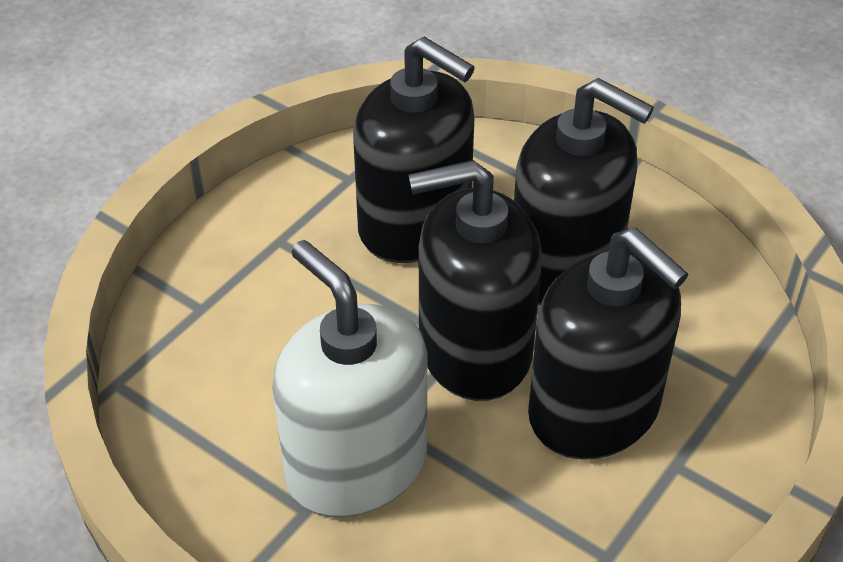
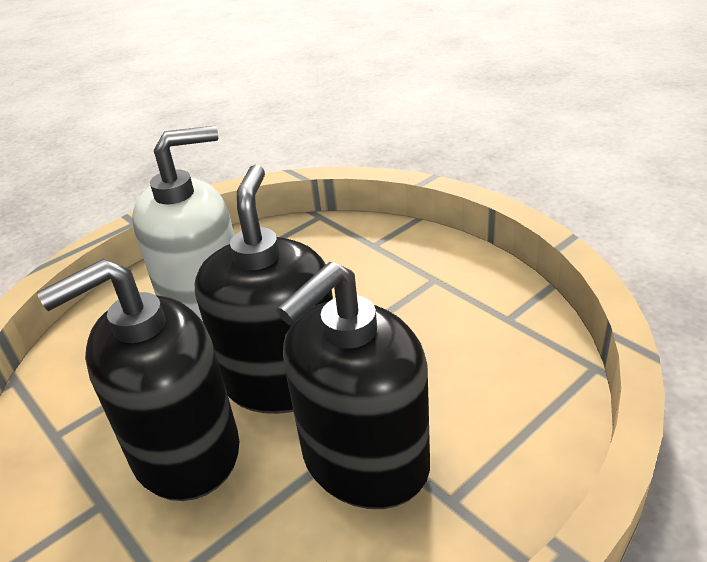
camera: 105 degrees right, 10 degrees down
black soap dispenser [353,36,475,263] -> none

